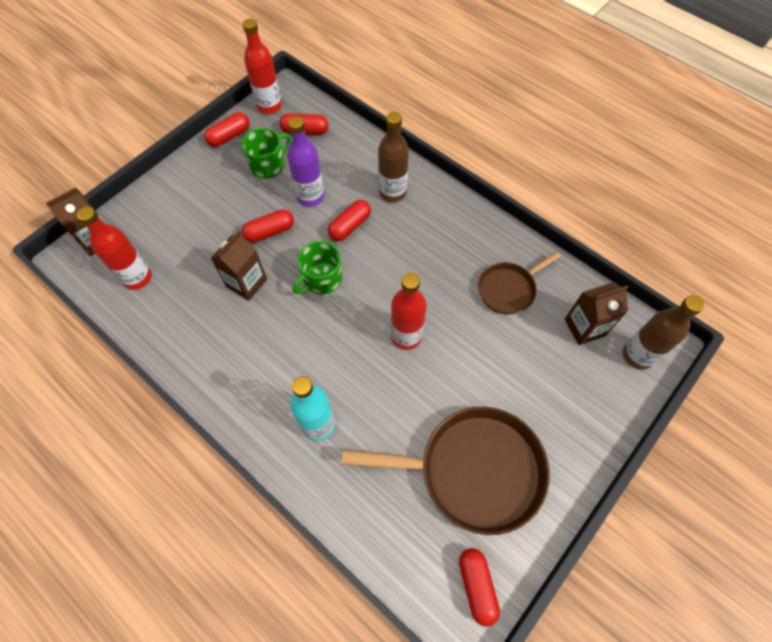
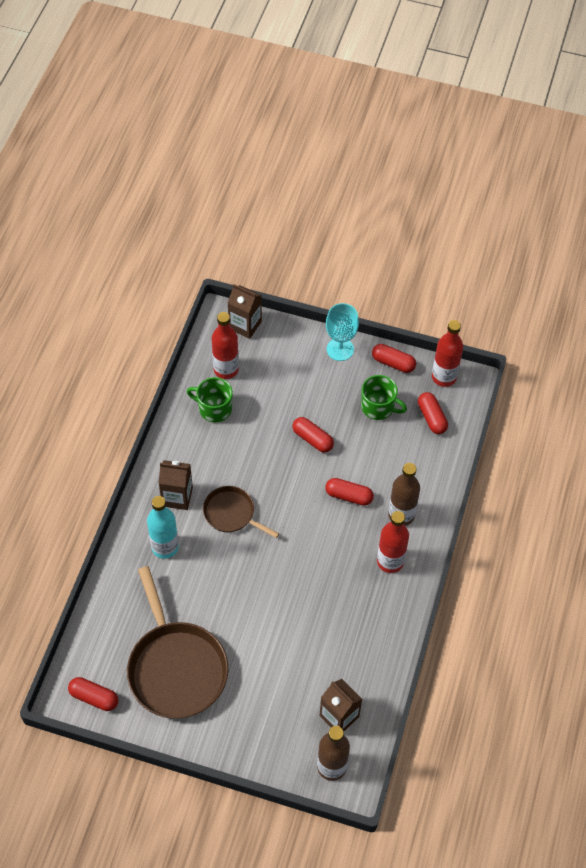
camera: 65 degrees right, 5 degrees down
brown carton [211,231,267,301] -> brown carton moved to [158,460,193,510]
purple bottle [287,116,324,207] -> none
green mug [293,241,342,294] -> green mug moved to [187,377,233,422]
red bottle [391,273,427,350] -> red bottle moved to [377,511,409,573]
red capsule [459,548,500,627] -> red capsule turned 60 degrees clockwise [68,677,118,711]
brown pan [478,252,561,315] -> brown pan moved to [203,486,279,538]
none -> turquoise goblet [326,303,359,361]

